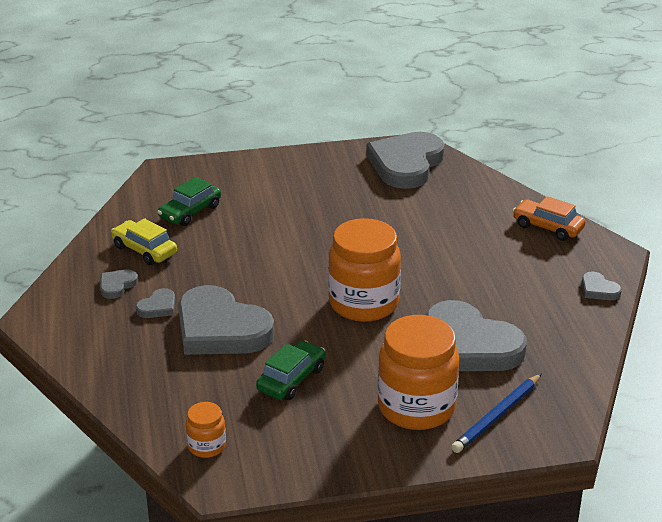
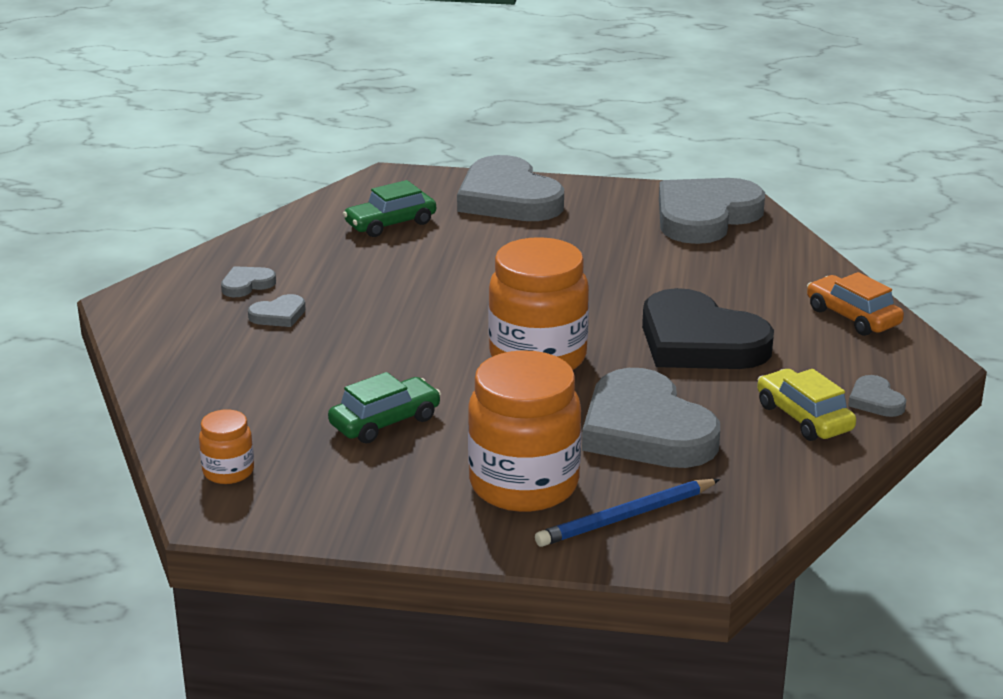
camera: 20 degrees right, 5 degrees down
yellow car [111,218,177,265] -> yellow car moved to [757,369,856,441]
grey heart [178,285,274,355] -> grey heart moved to [457,155,564,221]
none -> black heart [642,288,774,369]

